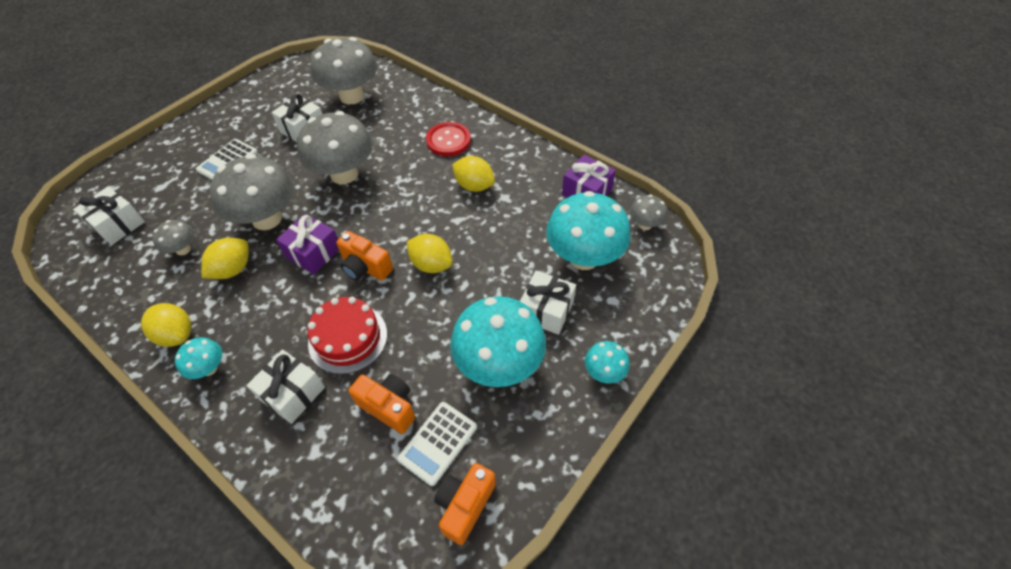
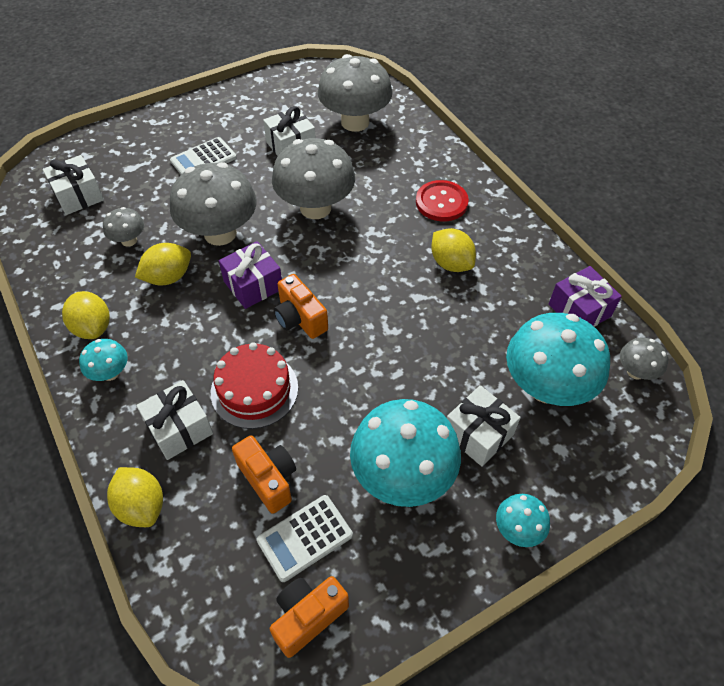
camera: 20 degrees right, 0 degrees up
yellow lemon [407,234,452,273] -> yellow lemon moved to [107,467,163,527]

